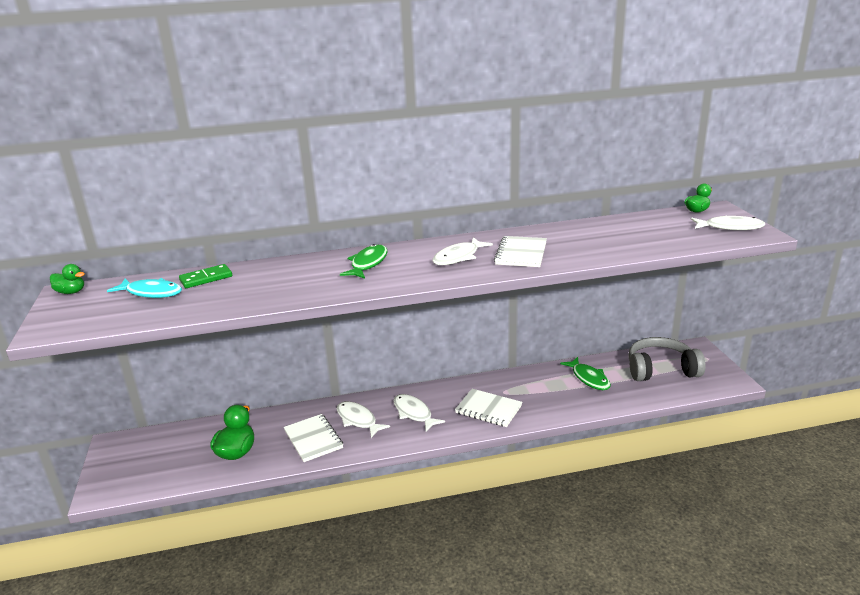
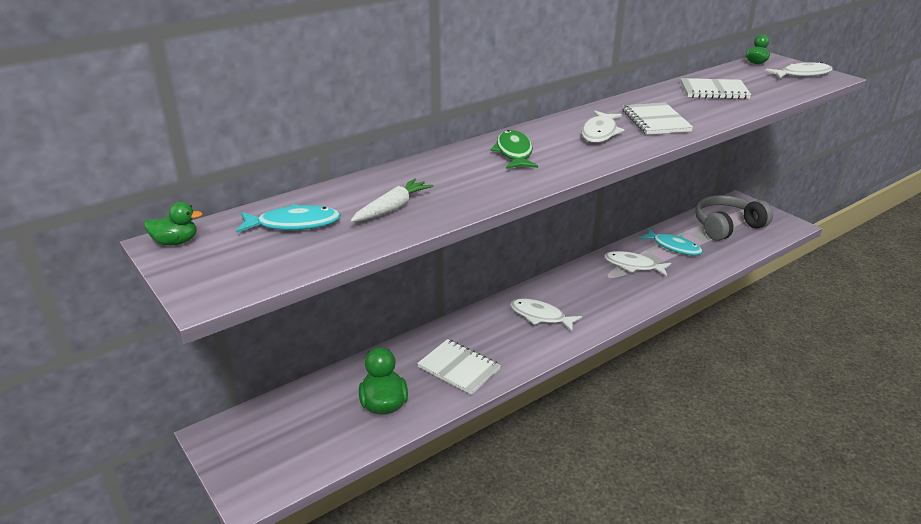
camera: 25 degrees left, 5 degrees up
green domino [179,264,232,288] -> none
white fish [336,401,390,438] -> white fish moved to [604,251,671,276]
white notebook [455,389,522,427] -> white notebook moved to [680,78,751,99]
green fish [560,357,611,390] -> turquoise fish [639,228,703,255]
none -> white carrot [350,178,434,222]

